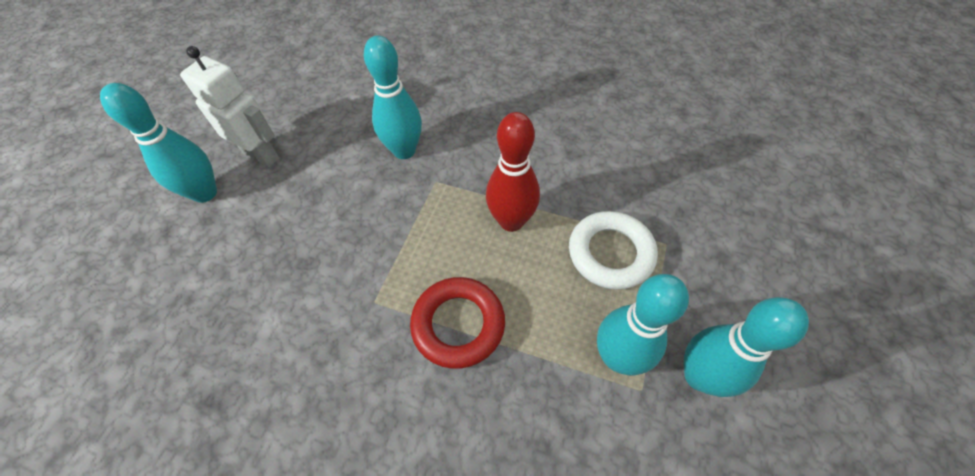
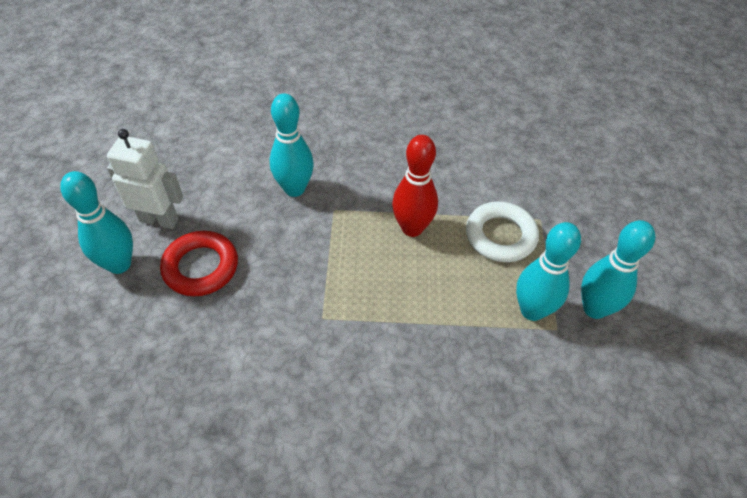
camera: 20 degrees left, 5 degrees down
red ring [410,277,505,369] -> red ring moved to [160,231,238,296]

